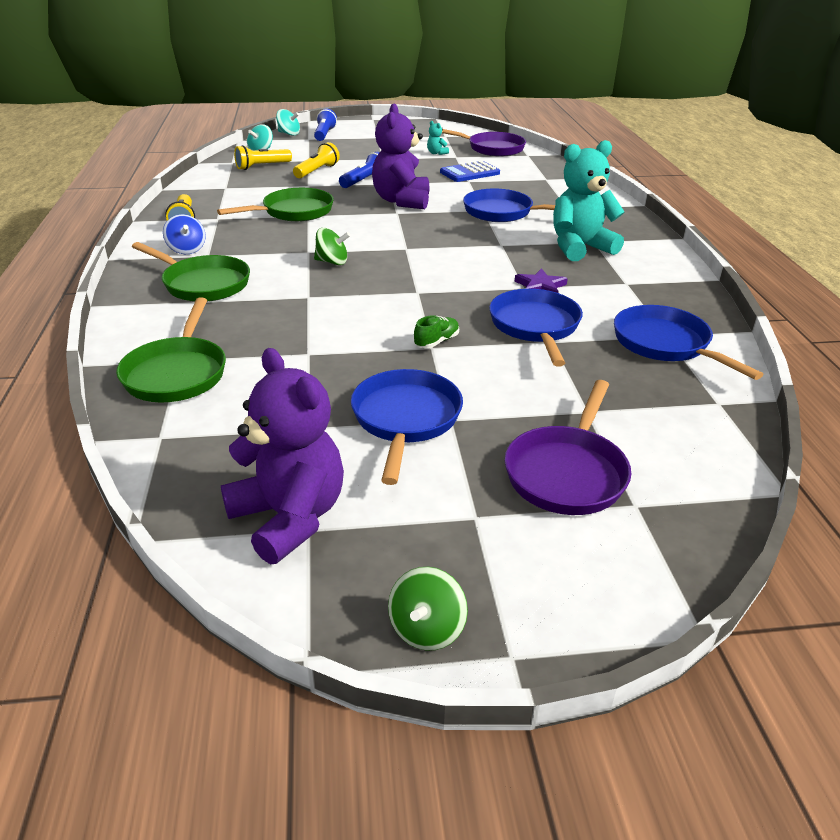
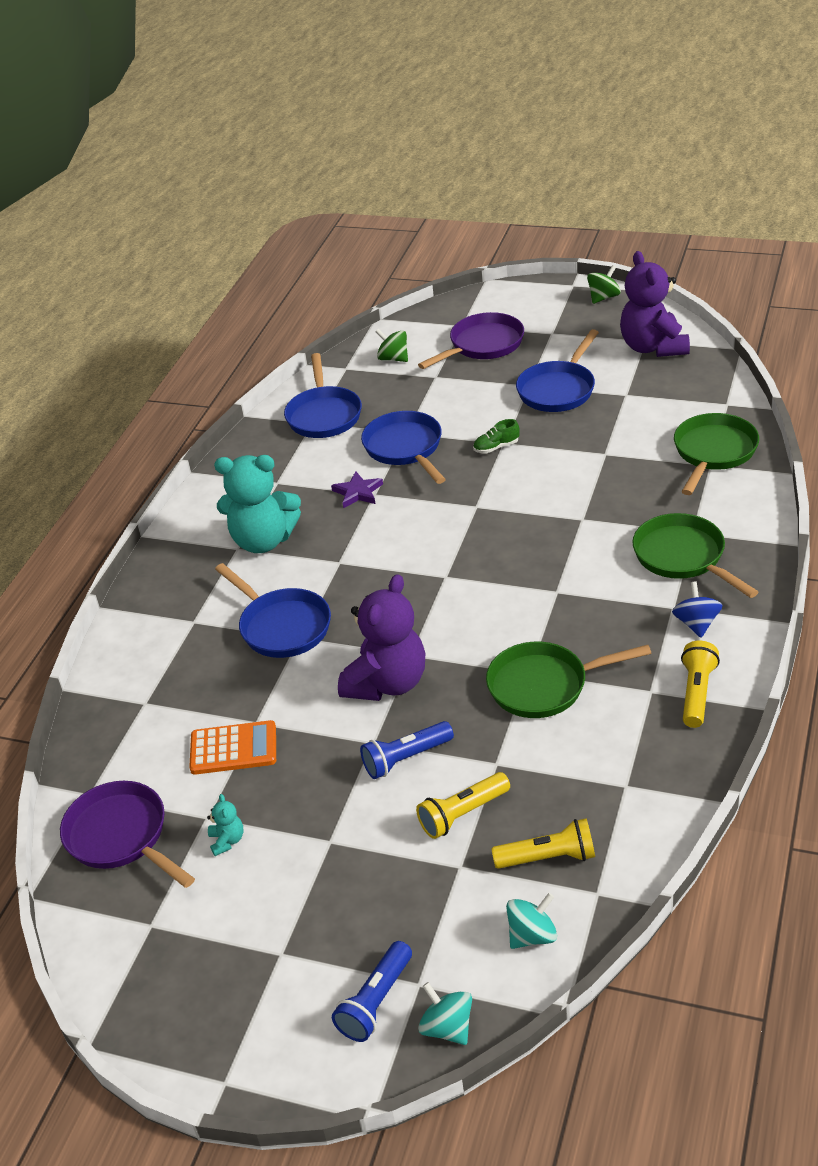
camera: 150 degrees left, 5 degrees up
green spinning top [314,228,350,265] -> green spinning top moved to [375,328,408,362]
blue calculator [440,161,500,182] -> orange calculator [189,720,276,775]
blue pan [489,289,583,366] -> blue pan turned 135 degrees clockwise [361,411,446,484]

